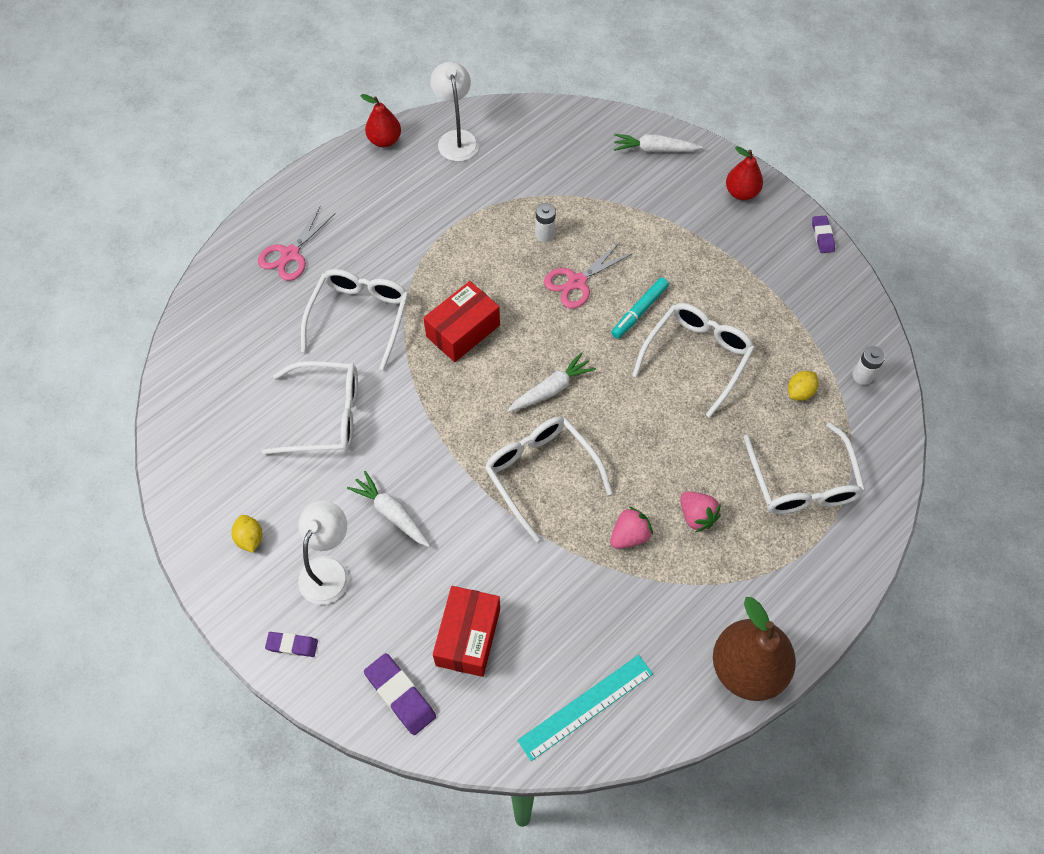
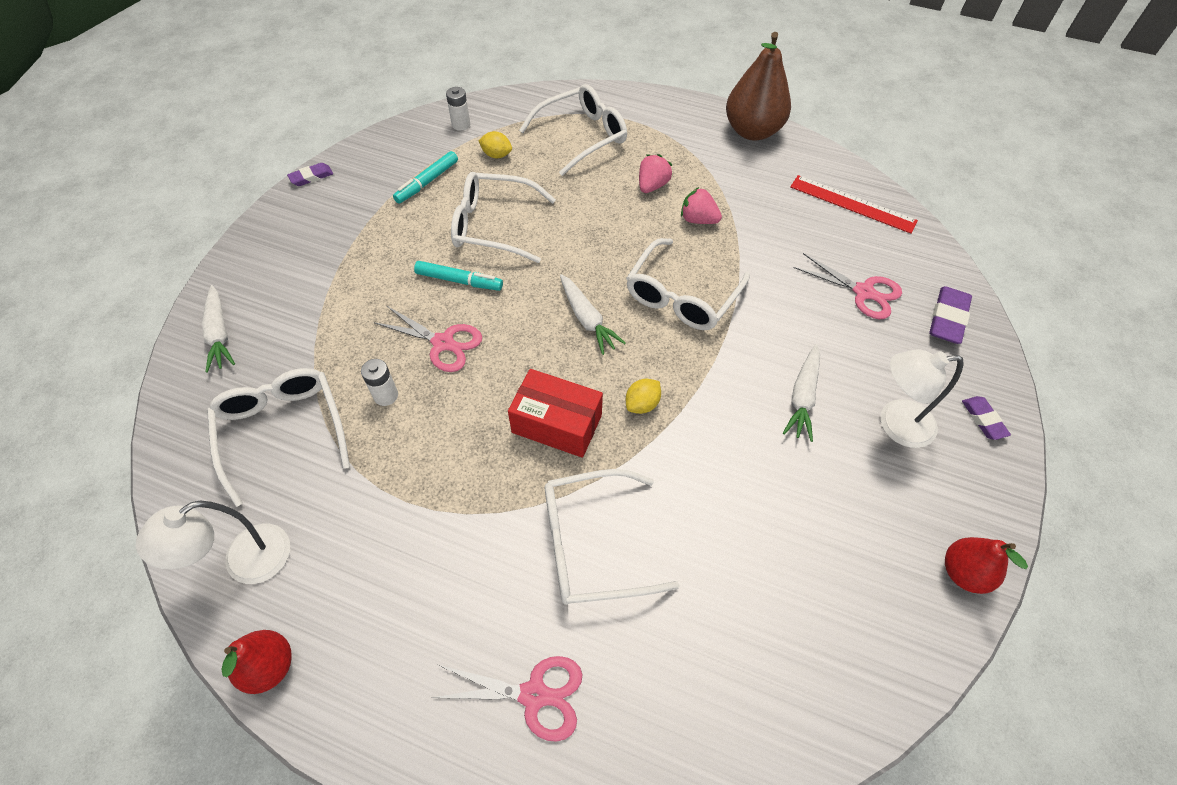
camera: 115 degrees left, 5 degrees down
yellow lemon [232,515,262,553] -> yellow lemon moved to [626,379,661,414]
white glasses [262,361,358,454] -> white glasses moved to [207,368,350,507]
red box [433,586,500,677] -> pink scissors [794,253,902,319]
white carrot [508,352,596,412] -> white carrot turned 150 degrees counterclockwise [560,274,626,355]
turquoise ruler [517,655,653,761] -> red ruler [790,175,918,234]
red pear [726,146,763,200] -> red pear moved to [945,537,1028,594]
none -> turquoise marker [393,151,458,203]

